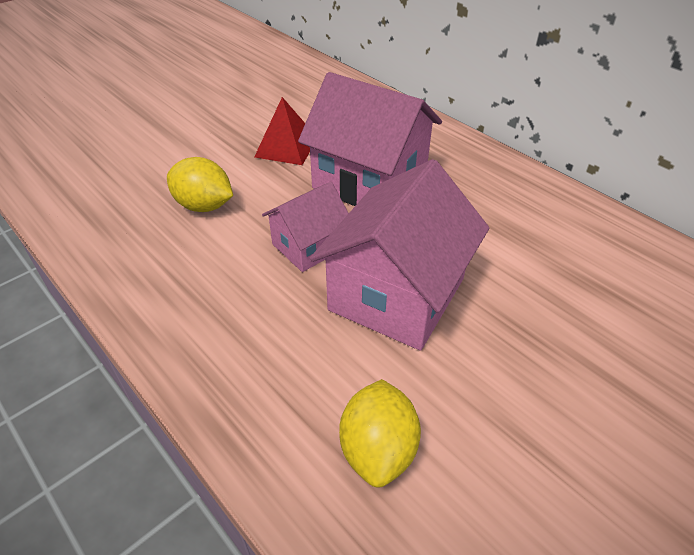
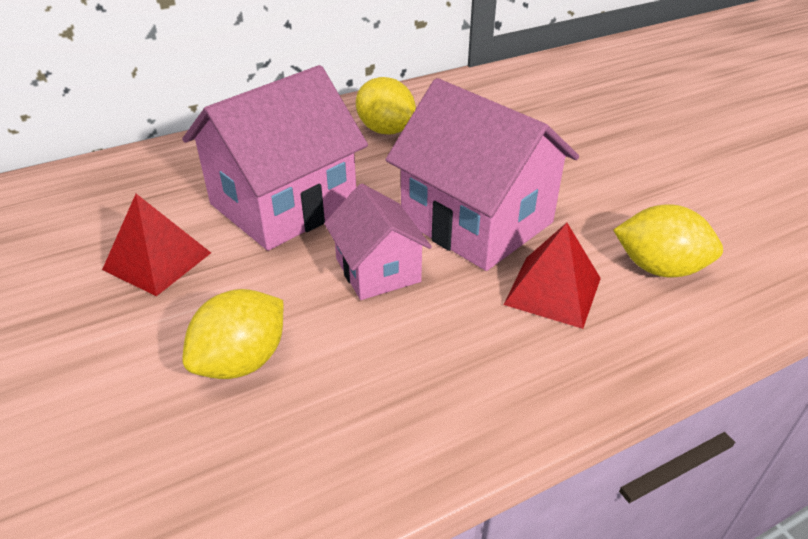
camera: 75 degrees left, 5 degrees down
none -> yellow lemon [356,77,416,134]
none -> red pyramid [503,223,601,329]

